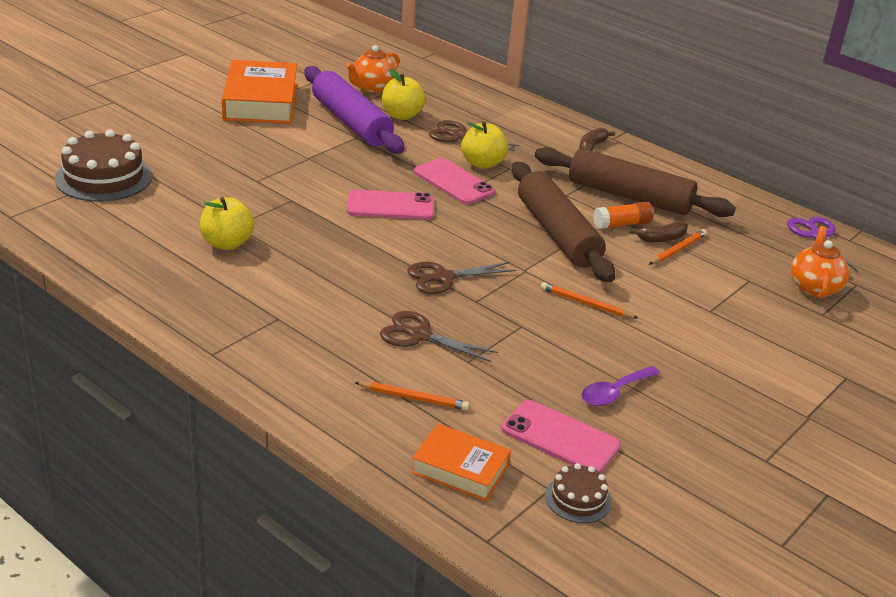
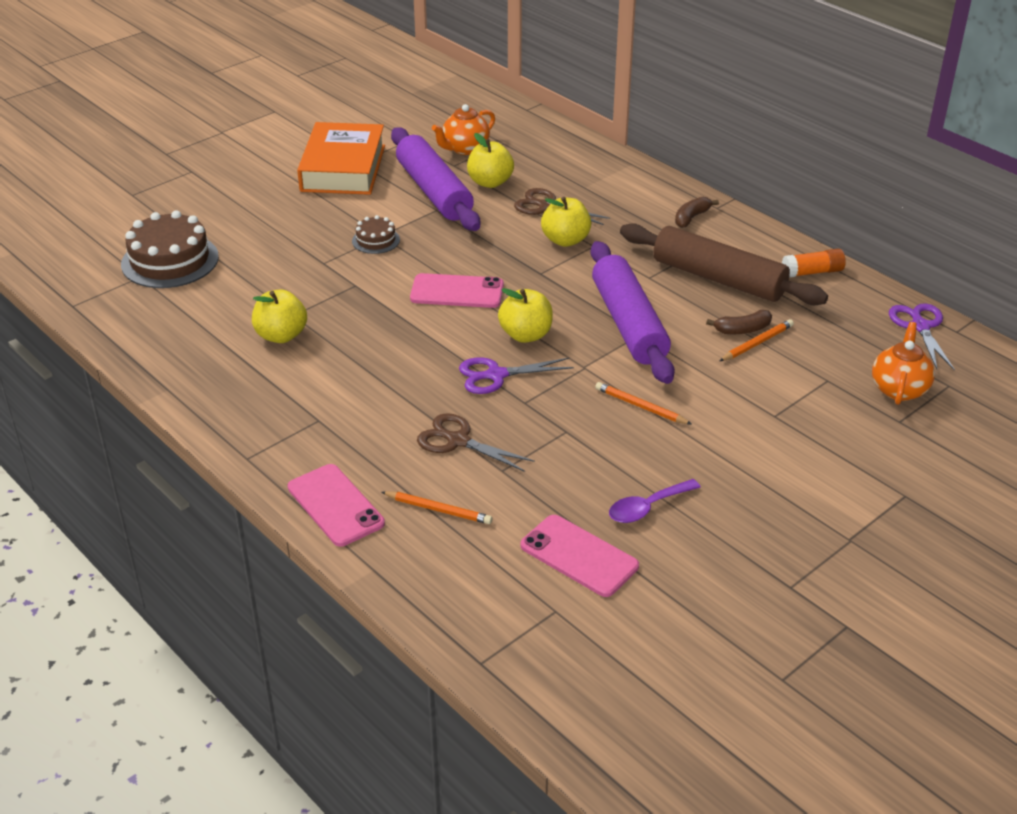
camera: 10 degrees right, 5 degrees up
brown scissors [407,262,516,294] -> purple scissors [459,357,574,394]
orange book [411,423,511,501] -> none
pink phone [414,158,495,204] -> pink phone moved to [288,464,385,547]
brown rolling pin [512,162,615,282] -> purple rolling pin [591,241,675,384]
brown cake [545,463,612,523] -> brown cake moved to [352,215,400,254]
orange glue stick [593,202,654,229] -> orange glue stick moved to [782,249,846,278]
none -> yellow apple [498,288,553,343]

